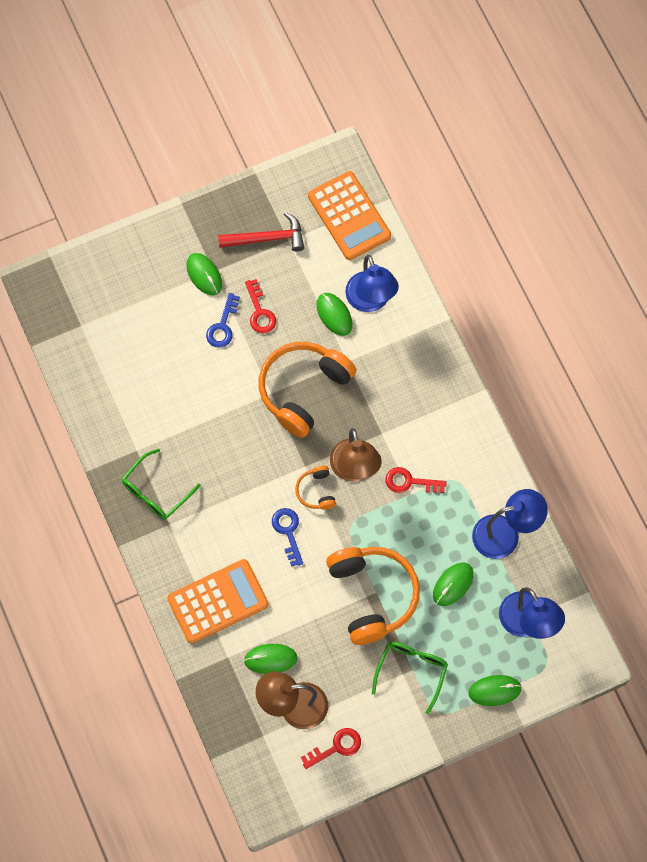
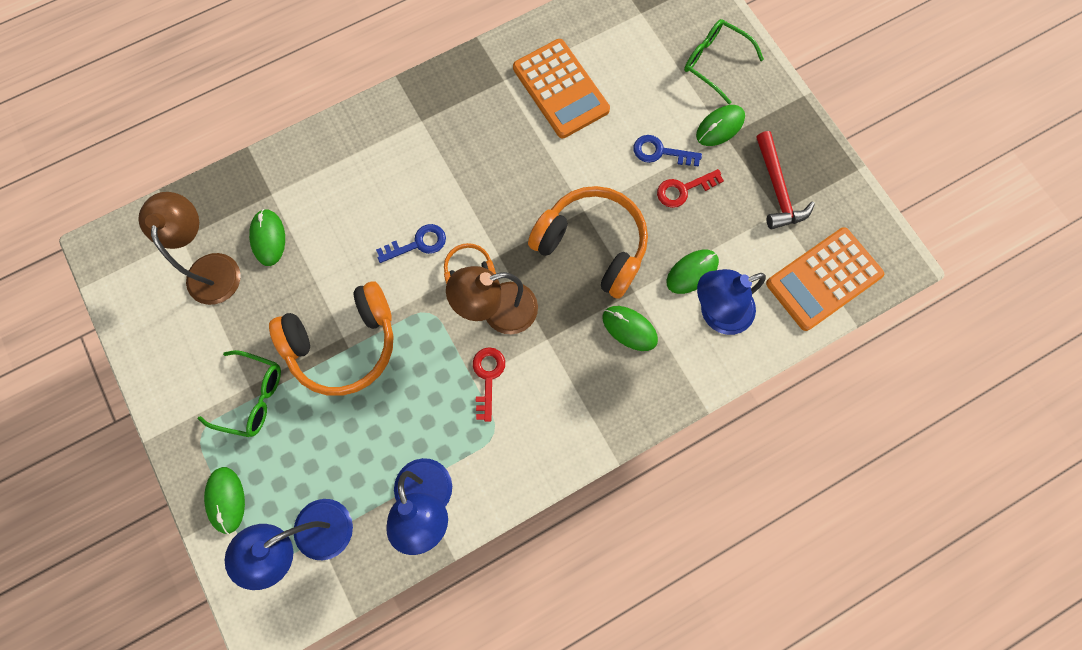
camera: 85 degrees right, 5 degrees up
green glasses [122,449,201,520] -> green glasses moved to [684,19,764,104]
orange calculator [167,559,268,644] -> orange calculator moved to [513,39,610,138]
red key [301,728,361,769] -> none
green mouse [433,562,474,606] -> green mouse moved to [602,306,658,351]

